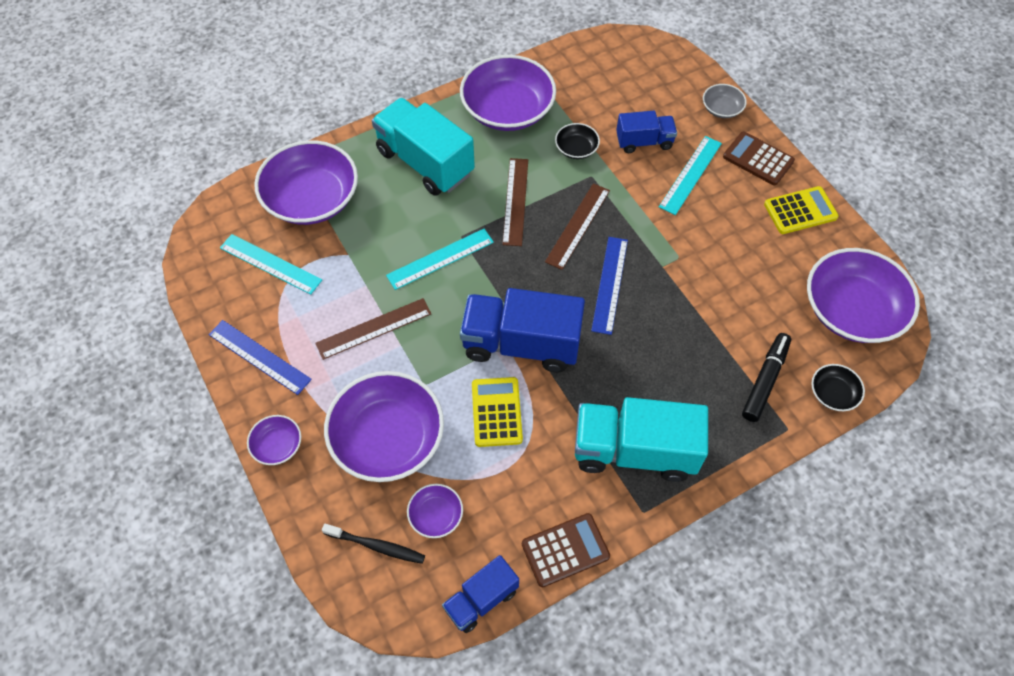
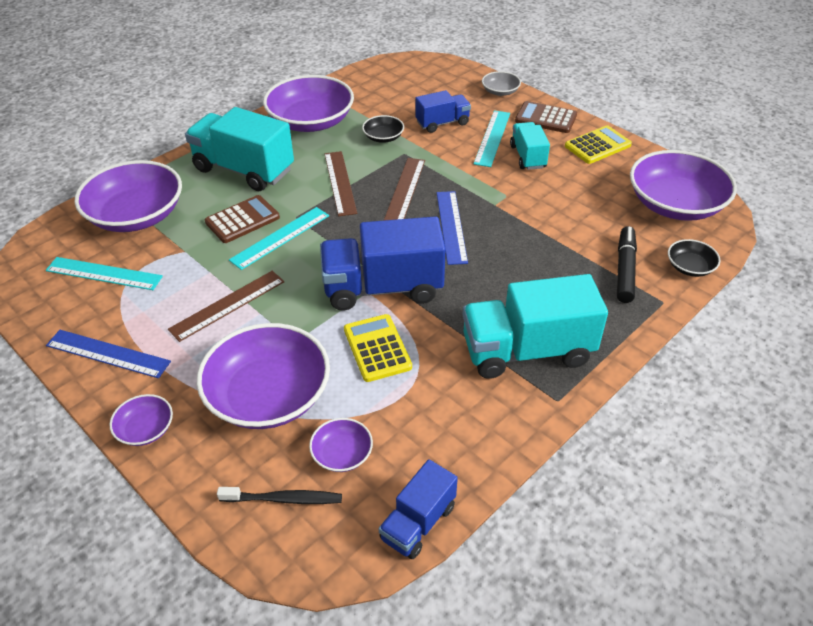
camera: 15 degrees left, 15 degrees down
brown calculator [522,513,610,587] -> brown calculator moved to [205,195,280,243]
none -> turquoise truck [510,122,550,170]

